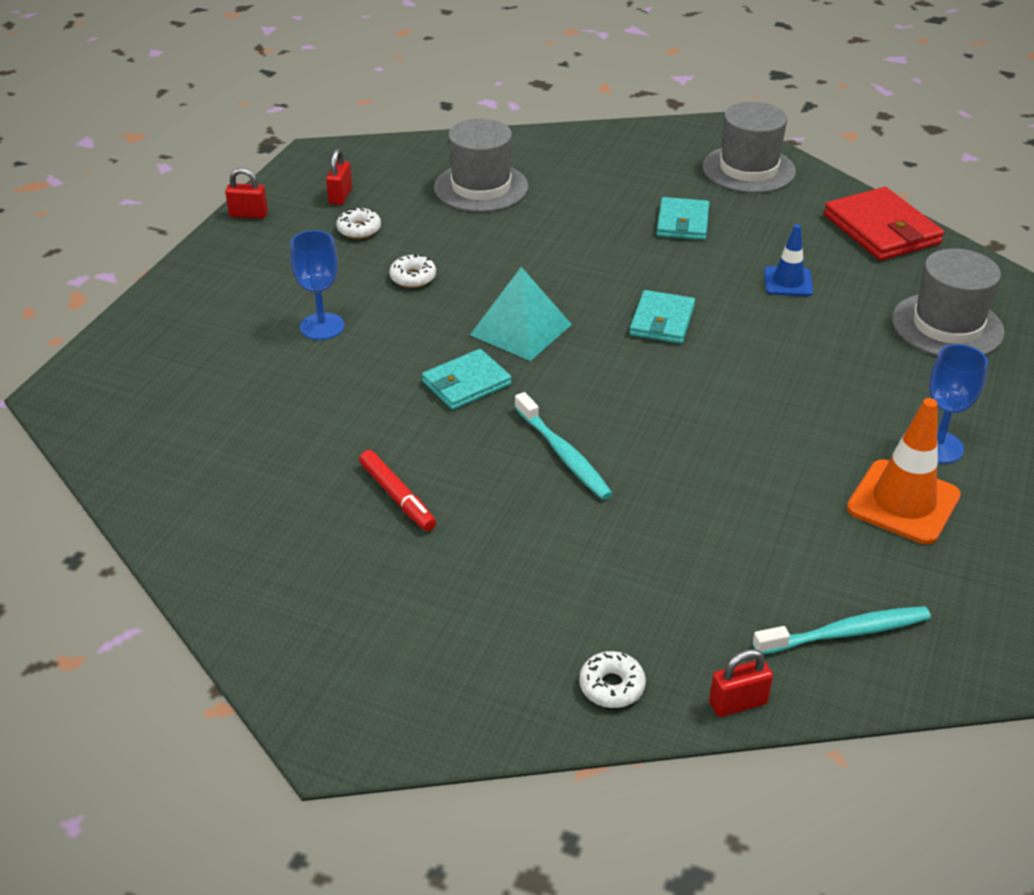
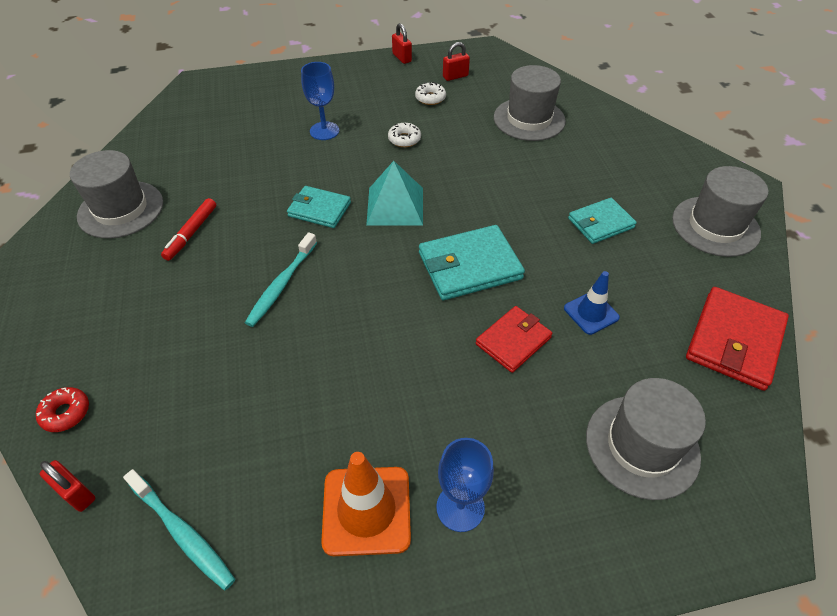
camera: 55 degrees right, 10 degrees up
white donut [579,651,646,708] -> red donut [36,387,89,432]
turquoise wallet [629,290,695,344] -> turquoise wallet [419,225,525,300], size x1.55
none -> grey hat [70,150,163,239]
none -> red wallet [476,306,553,373]

